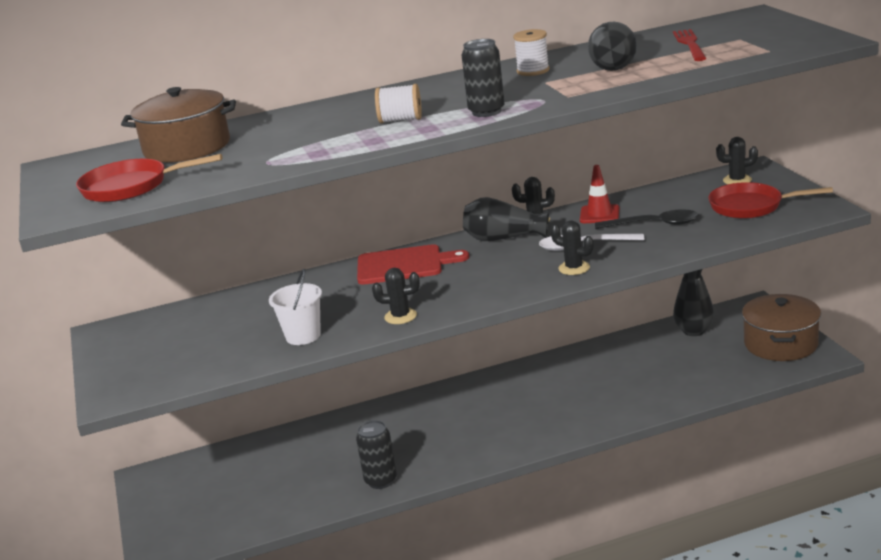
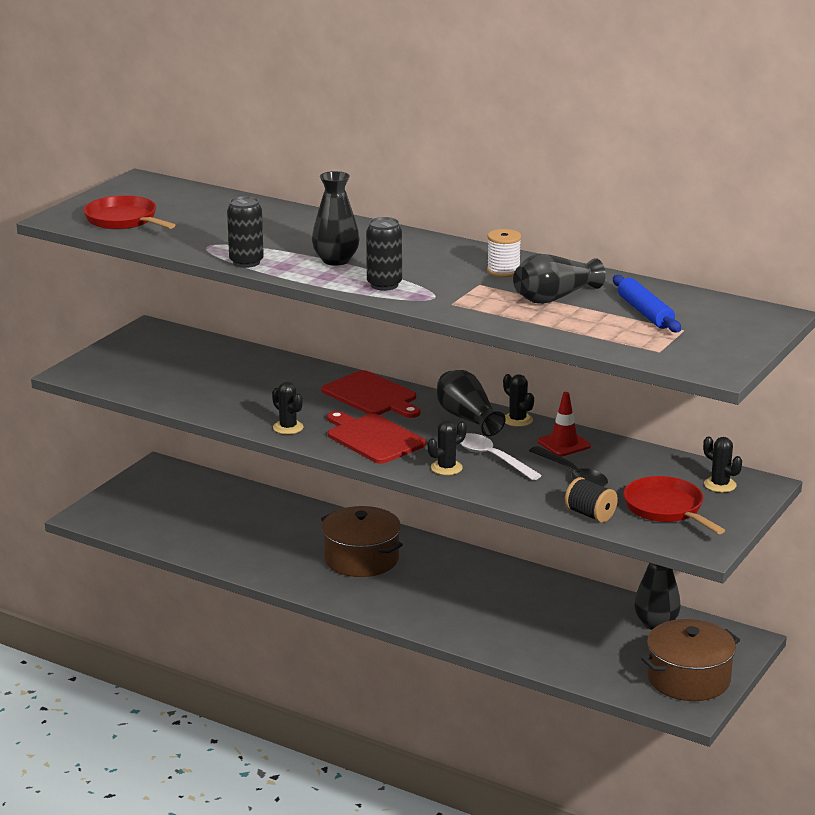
camera: 45 degrees right, 0 degrees up
brown pot [121,87,236,163] -> brown pot moved to [321,506,403,577]
white bucket [269,269,322,345] -> none
black can [356,420,397,489] -> black can moved to [227,196,264,268]
white spool [375,84,422,123] -> black vase [312,171,360,266]
black cactus [550,221,593,275] -> black cactus turned 60 degrees clockwise [428,420,466,475]
red fork [673,29,706,61] -> blue rolling pin [613,275,681,332]
none -> red cutting board [327,411,426,464]
none -> black spool [565,477,618,523]

